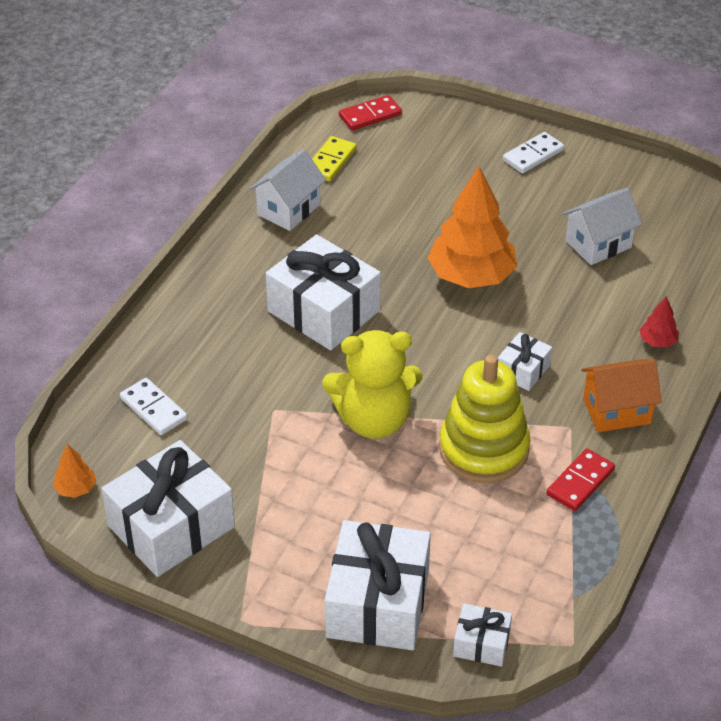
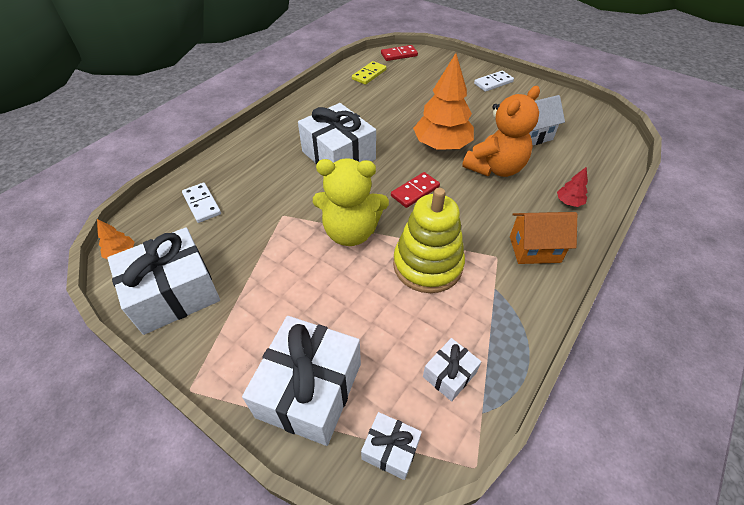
camera: 10 degrees right, 5 degrees up
white house [249,149,326,231] -> none
white gift [498,332,552,391] -> white gift moved to [423,338,481,402]
red domino [546,448,615,511] -> red domino moved to [391,172,440,208]
none -> orange teddy bear [462,86,540,177]

